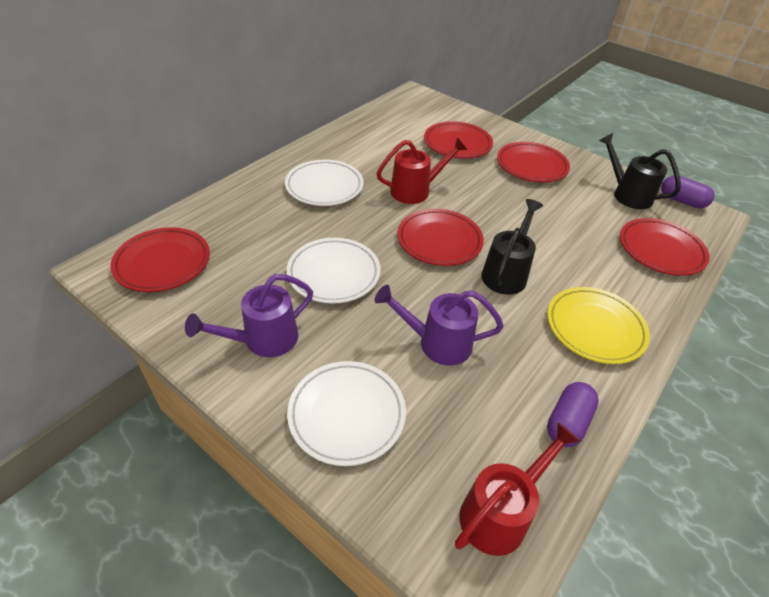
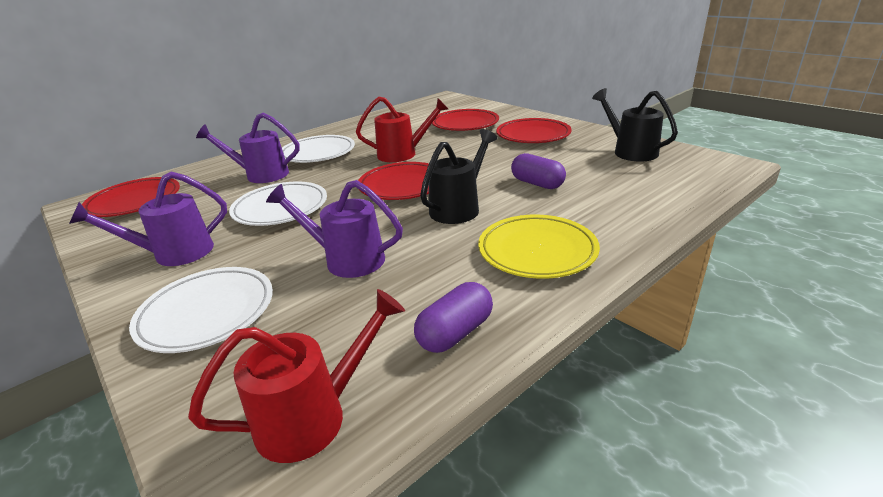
camera: 15 degrees right, 15 degrees down
red plate [620,218,710,276] -> none
purple capsule [661,175,715,208] -> purple capsule moved to [511,153,566,189]
none -> purple watering can [196,113,300,183]

